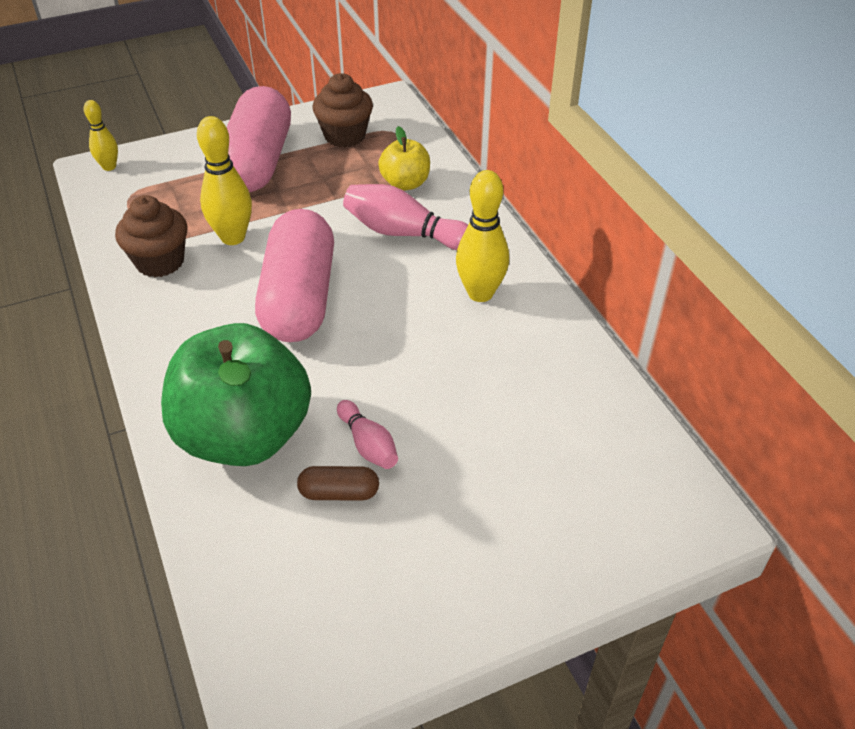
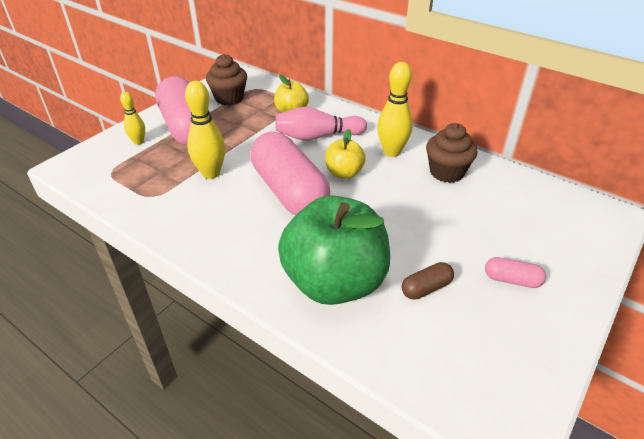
camera: 30 degrees left, 5 degrees down
yellow bowling pin [84,100,118,171] -> yellow bowling pin moved to [120,92,145,145]
brown cupcake [115,195,187,277] -> brown cupcake moved to [426,123,477,183]
pink bowling pin [337,400,398,469] -> none
none -> yellow apple [325,129,366,179]
none -> pink capsule [485,257,546,288]

